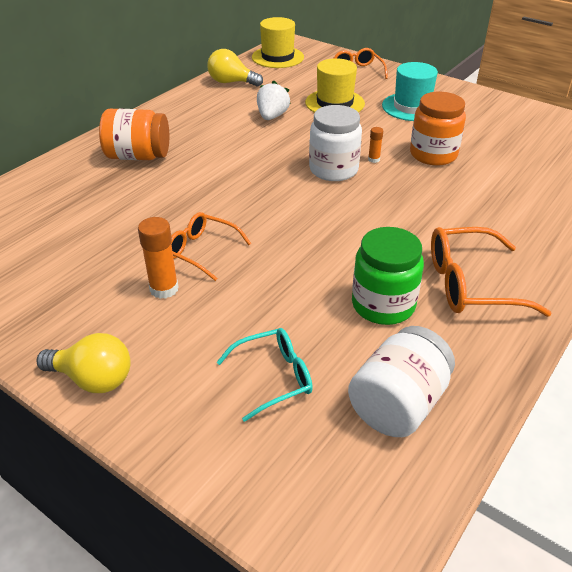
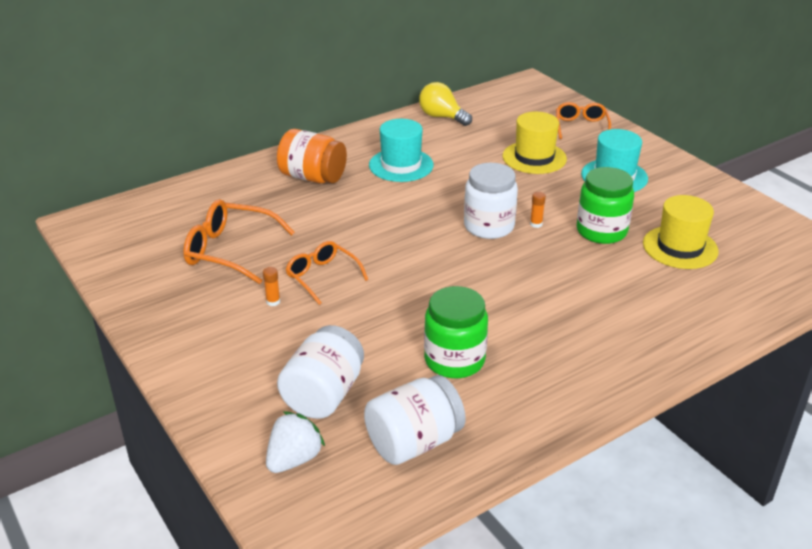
camera: 20 degrees right, 5 degrees down
yellow light bulb [37,333,131,393] -> none
orange glue stick [138,217,179,299] -> orange glue stick [263,267,280,306], size x0.54
turquoise glasses [217,328,313,422] -> white jar [277,325,364,419]
yellow hat [252,17,304,68] -> yellow hat moved to [643,195,719,269]
white strawberry [257,81,291,120] -> white strawberry moved to [266,411,325,473]
orange jar [410,92,466,166] -> green jar [576,167,634,244]
orange glasses [431,227,552,317] -> orange glasses moved to [183,199,295,284]
none -> turquoise hat [369,119,434,182]

